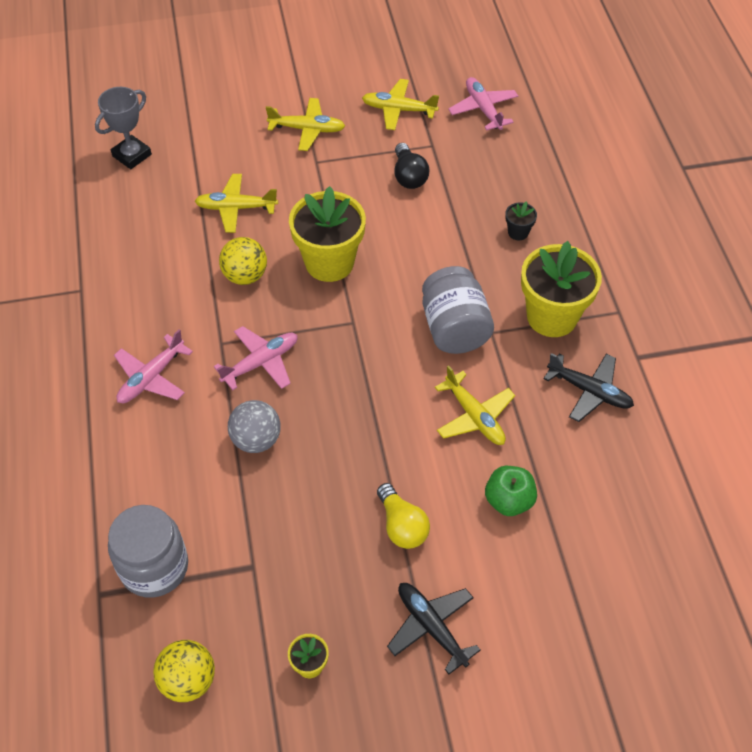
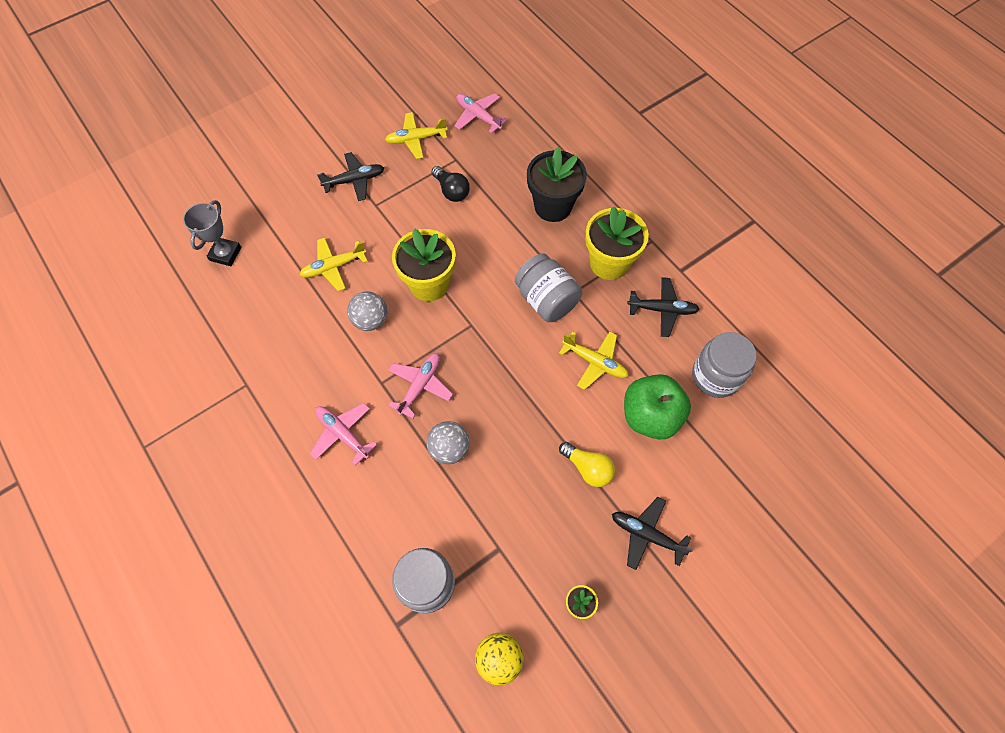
camera: 25 degrees left, 10 degrees up
pink plane [114,329,193,403] -> pink plane turned 120 degrees clockwise [310,403,377,466]
yellow ball [219,237,267,285] -> grey ball [347,291,388,331]
yellow plane [266,98,345,151] -> black plane [317,152,384,201]
green apple [485,466,537,516] -> green apple [624,374,691,440], size x1.63
black flower pot [505,201,537,241] -> black flower pot [527,147,587,222], size x2.32
none -> grey jar [692,332,757,398]

